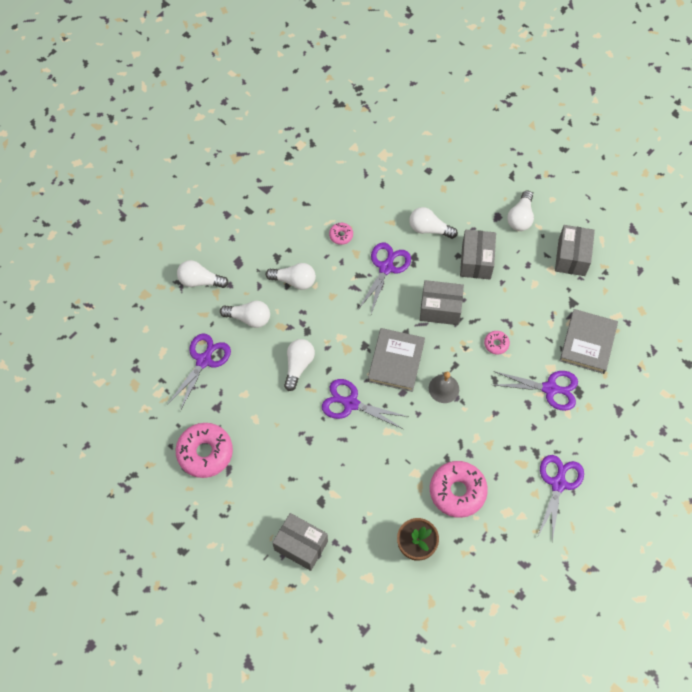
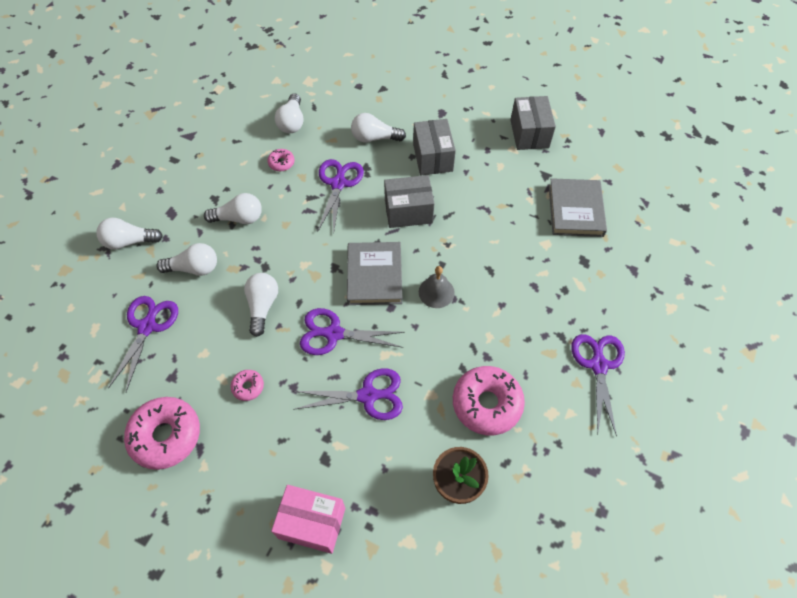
camera: 15 degrees left, 5 degrees down
grey box [272,513,328,571] -> pink box [271,485,345,554]
pink donut [484,331,510,354] -> pink donut moved to [230,370,264,401]
purple scissors [494,371,578,411] -> purple scissors moved to [293,368,403,420]
white light bulb [507,190,534,231] -> white light bulb moved to [275,93,304,133]

